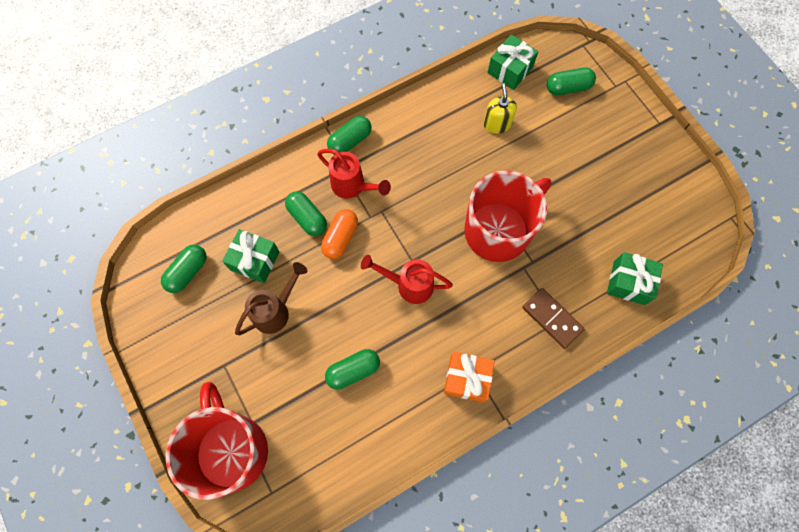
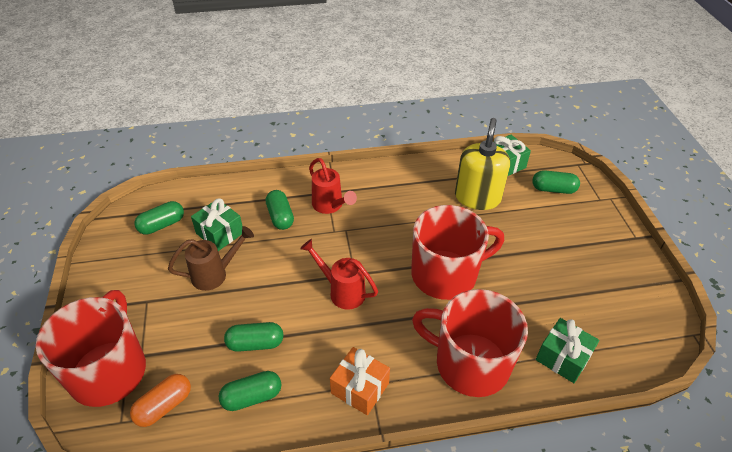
camera: 20 degrees right, 25 degrees down
orange capsule [321,209,358,259] -> orange capsule moved to [130,374,191,427]
green capsule [327,116,372,155] -> green capsule moved to [219,371,281,411]
yellow soap dispenser [484,84,517,134] -> yellow soap dispenser [455,118,510,210], size x1.78
brown domino [522,288,585,349] -> red mug [412,289,528,397]

